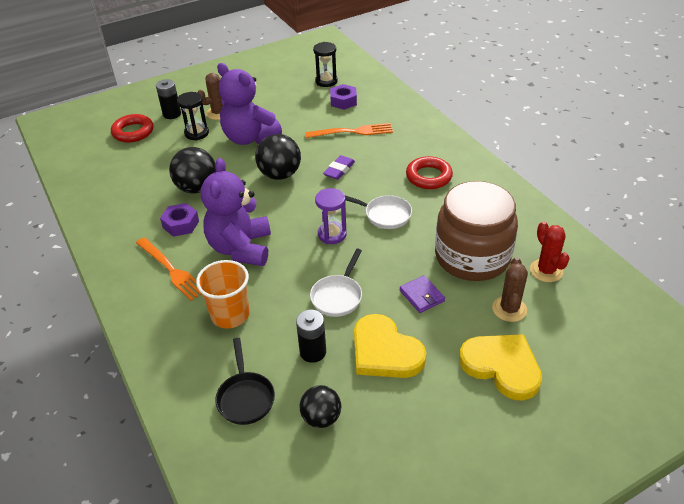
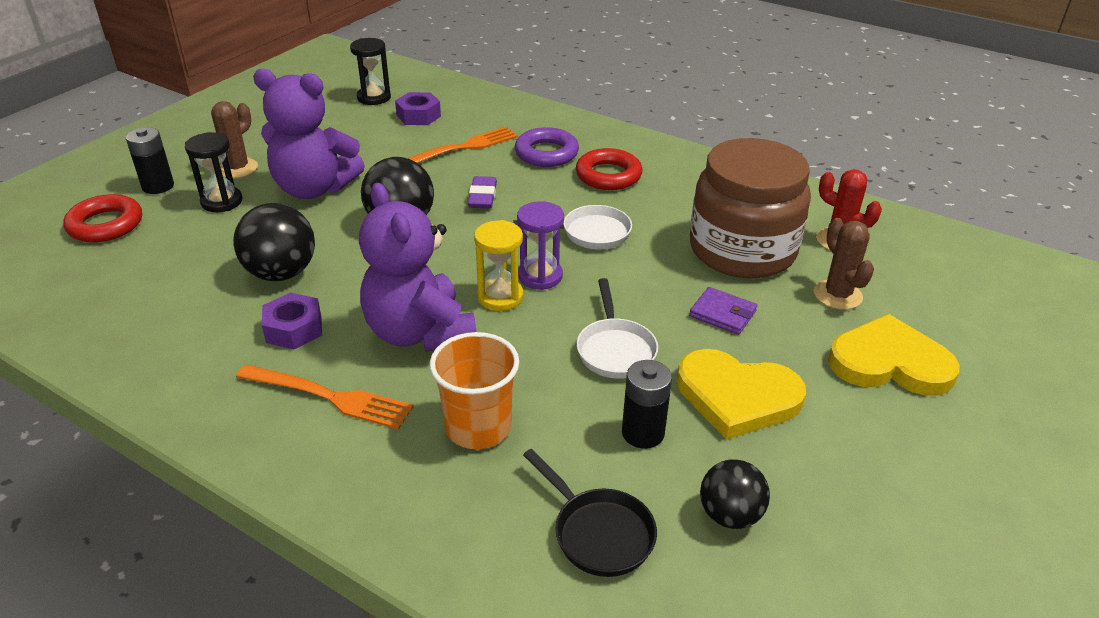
camera: 30 degrees left, 5 degrees down
none -> yellow hourglass [474,220,523,311]
none -> purple ring [515,127,579,167]

